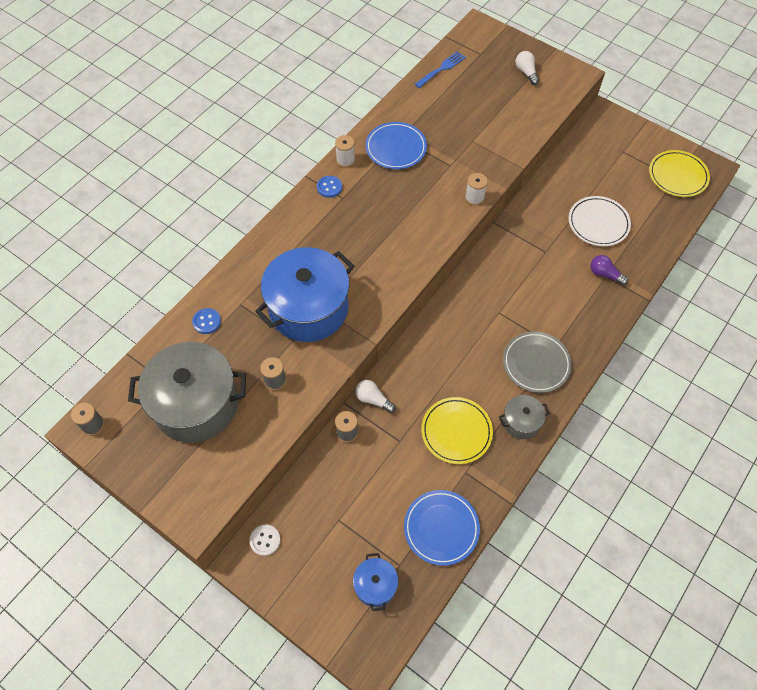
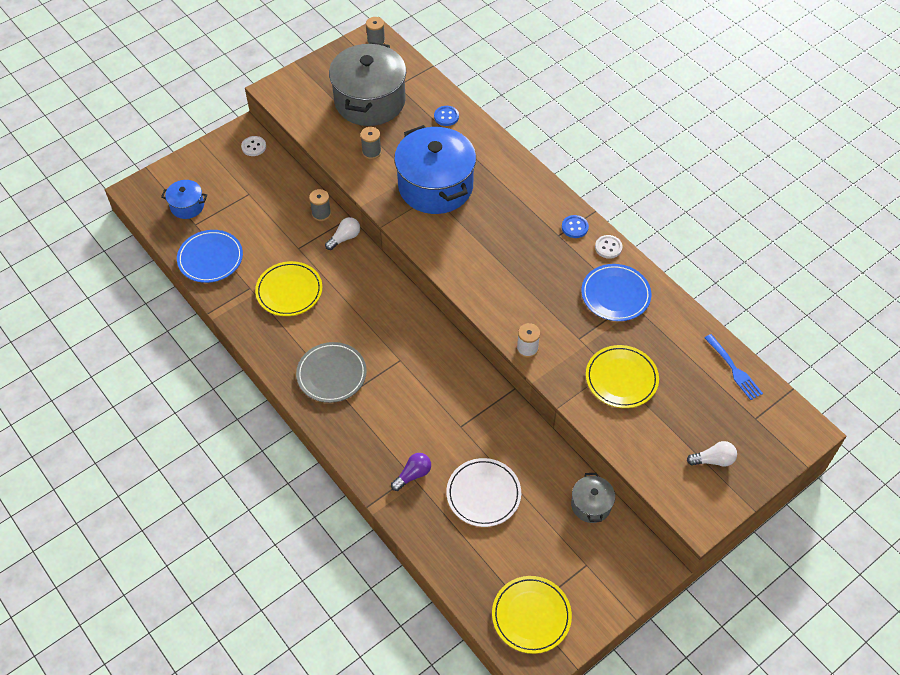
camera: 105 degrees right, 5 degrees down
white spool [335,135,355,168] -> white button [595,235,622,259]
grey pot [499,395,550,439] -> grey pot moved to [571,473,615,523]
none -> yellow plate [586,345,659,408]

